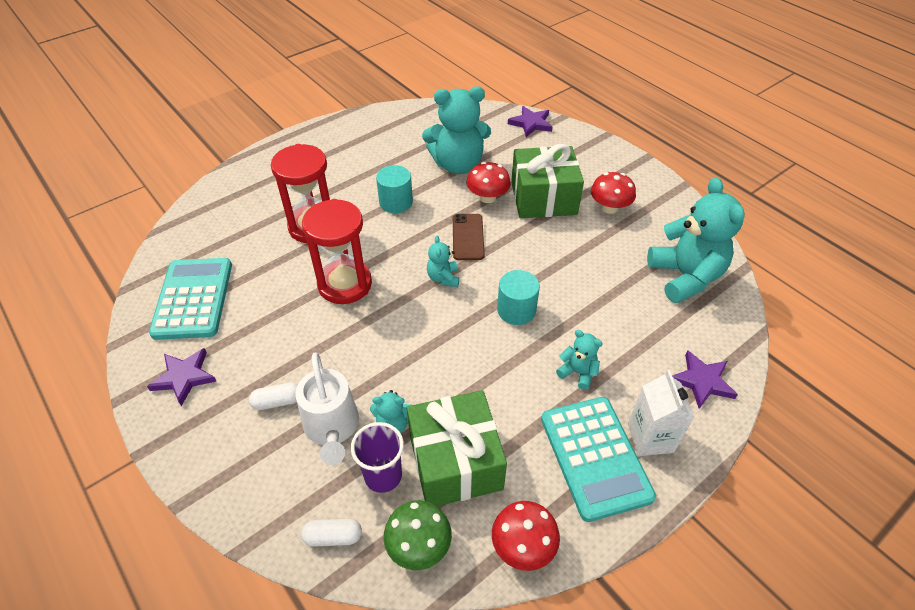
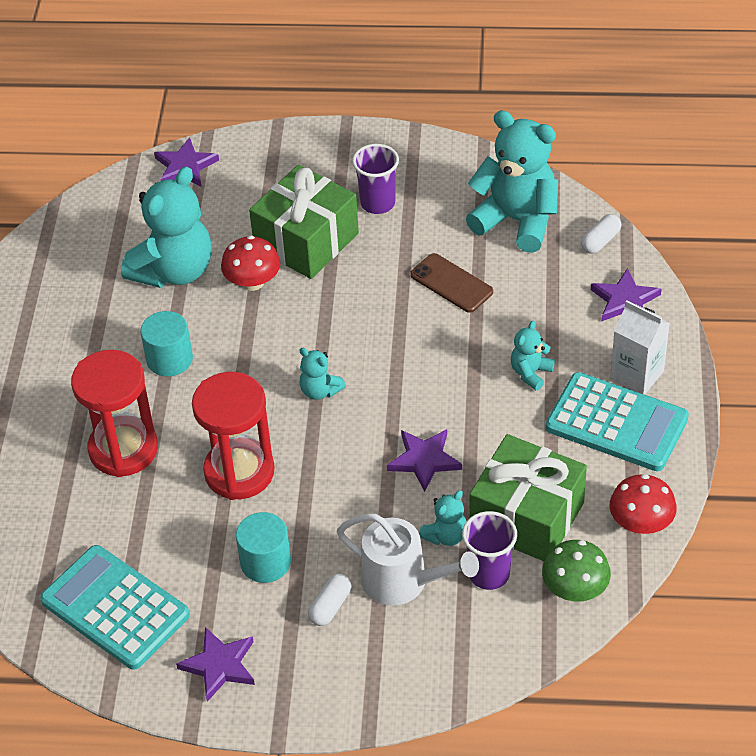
camera: 45 degrees left, 0 degrees up
white capsule [301,519,362,547] -> white capsule moved to [581,214,621,254]
brown phone [453,214,485,260] -> brown phone moved to [410,253,493,313]
turquoise cylinder [497,270,540,325] -> turquoise cylinder moved to [236,512,291,583]
turquoise teddy bear [556,330,603,390] -> turquoise teddy bear turned 45 degrees counterclockwise [511,320,555,391]
red mushroom [591,172,636,214] -> purple cup [352,144,399,214]
none -> purple star [387,429,462,492]

